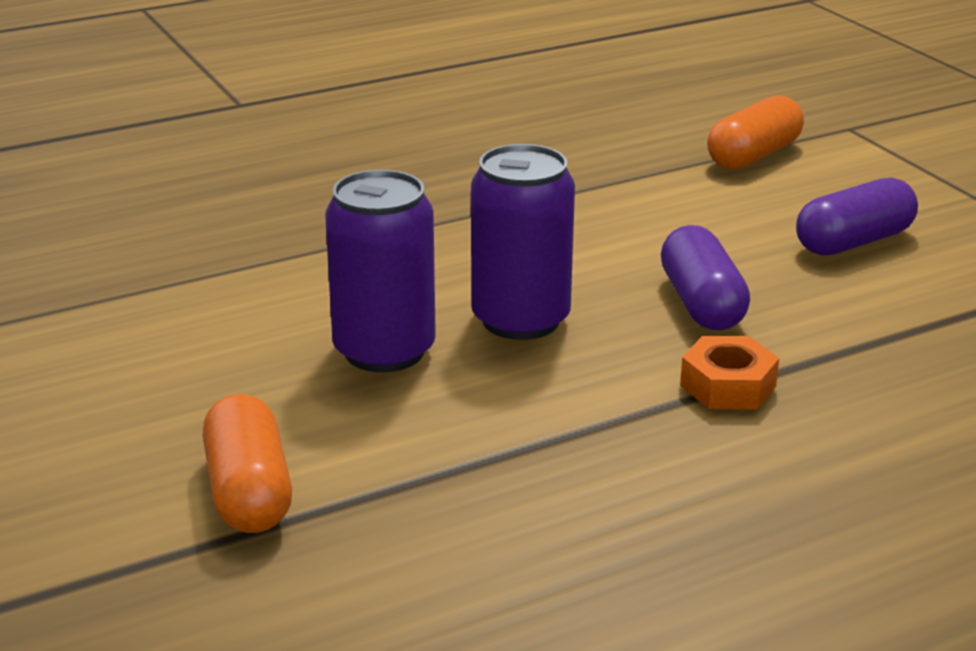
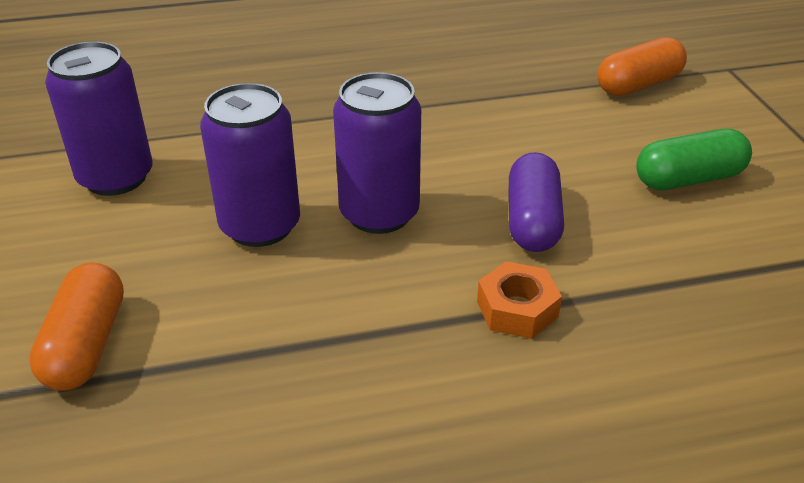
camera: 15 degrees right, 10 degrees up
purple capsule [796,178,918,256] -> green capsule [636,129,752,190]
none -> purple can [45,42,153,196]

